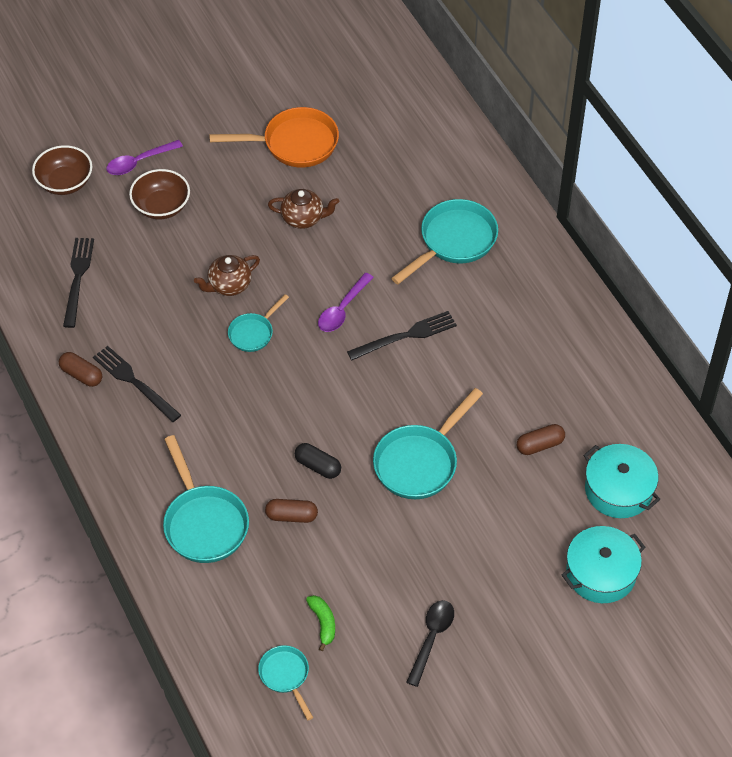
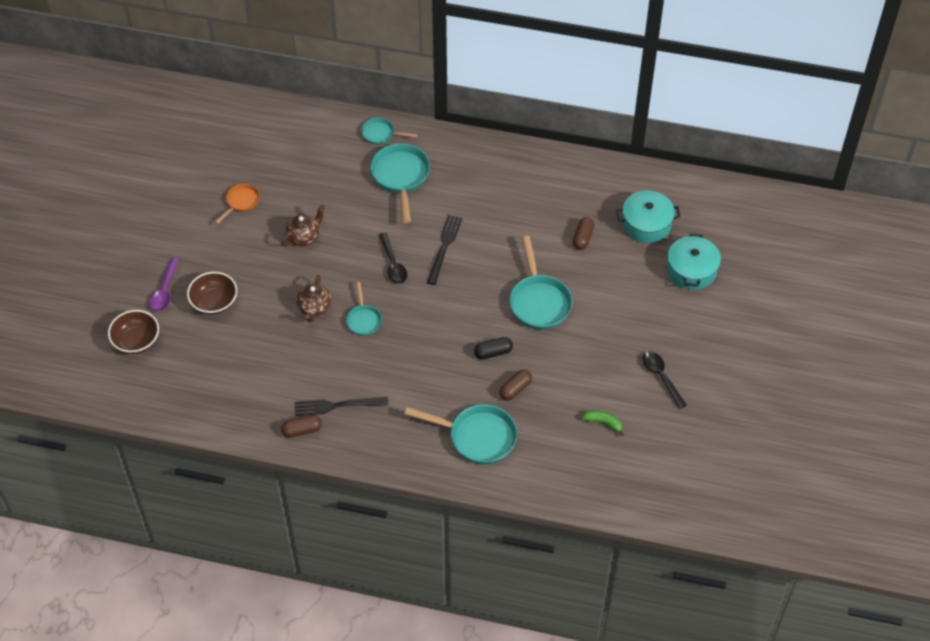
camera: 50 degrees left, 0 degrees up
black fork [63,238,94,328] -> none
orange pan [210,107,339,168] -> orange pan [215,184,260,224], size x0.56
turquoise pan [258,645,313,720] -> turquoise pan moved to [361,118,417,145]
purple spoon [318,273,374,332] -> black spoon [379,233,407,284]

